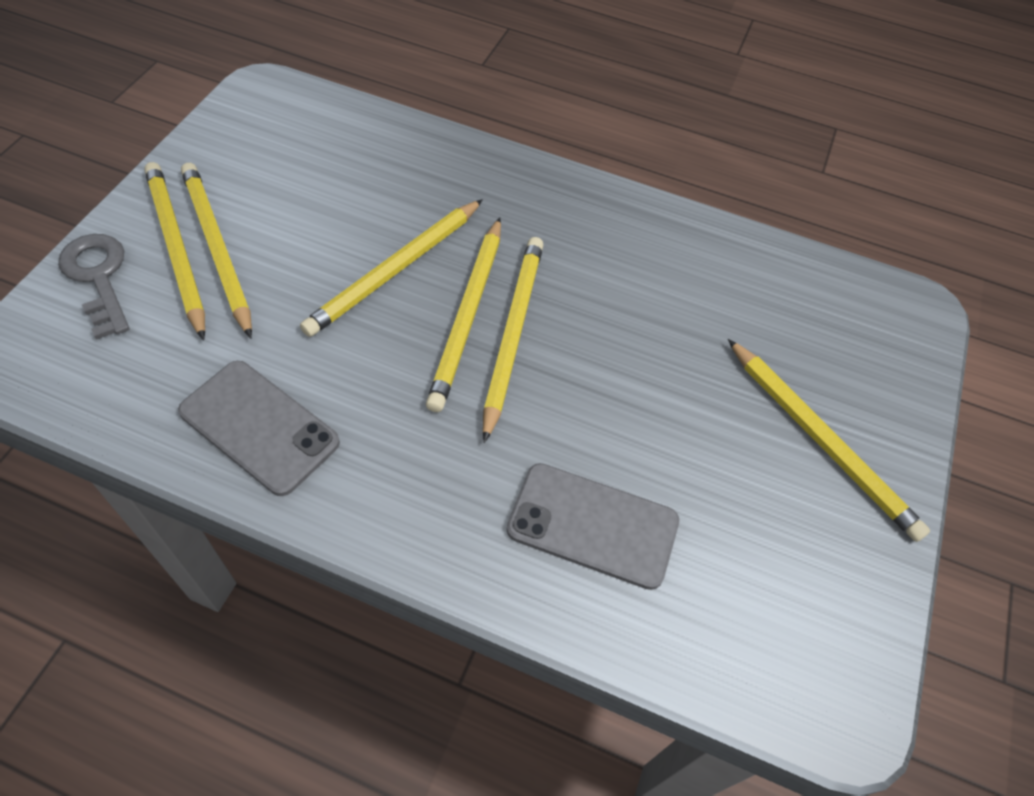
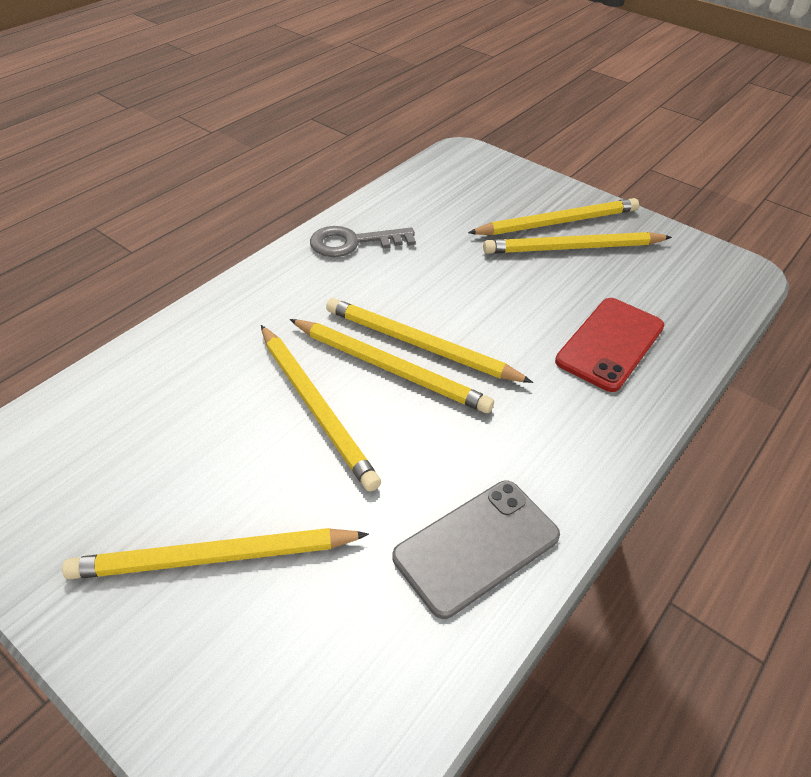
camera: 70 degrees left, 10 degrees down
grey key [58,234,129,340] -> grey key moved to [310,226,416,257]
yellow pencil [144,162,205,341] -> yellow pencil moved to [483,232,672,254]
grey phone [507,463,679,590] -> red phone [555,298,664,392]

